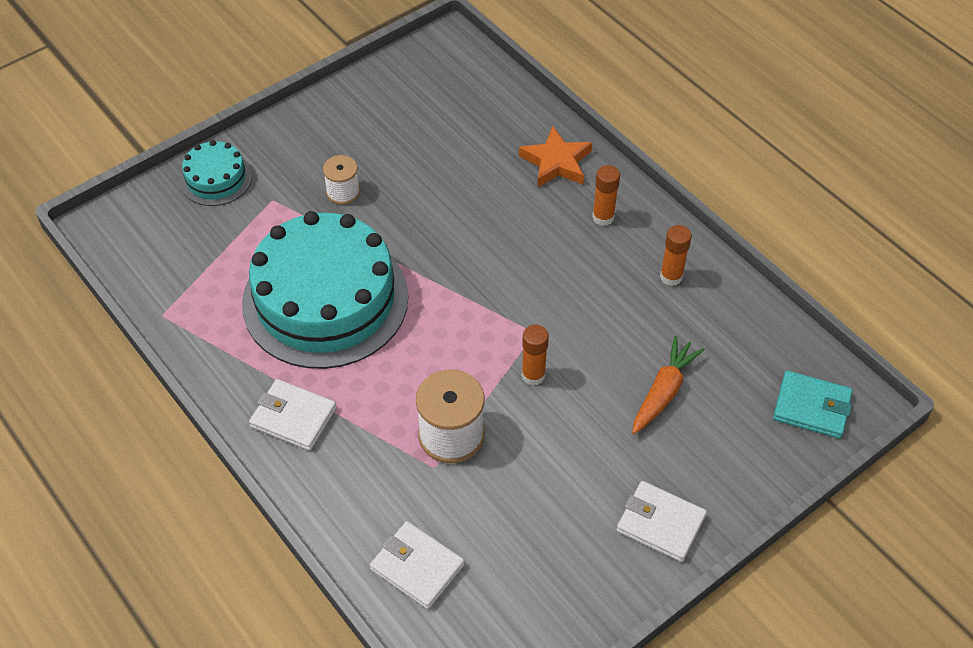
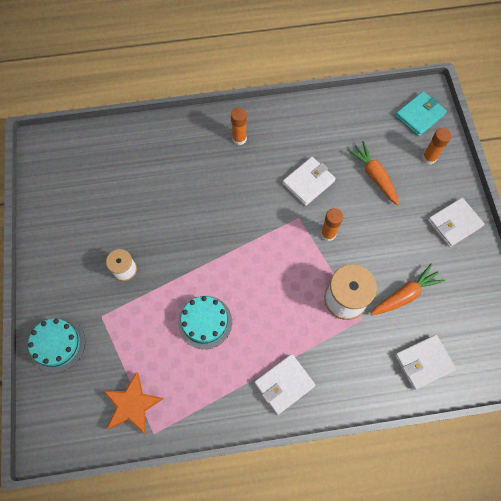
camera: 60 degrees left, 15 degrees up
turquoise cake [242,211,408,369] -> turquoise cake [178,296,232,349], size x0.46
orange star [519,126,592,187] -> orange star moved to [104,372,163,434]
orange glue stick [660,225,692,286] -> orange glue stick moved to [422,128,451,165]
none -> white wallet [282,157,336,206]
none -> orange carrot [371,264,445,315]

